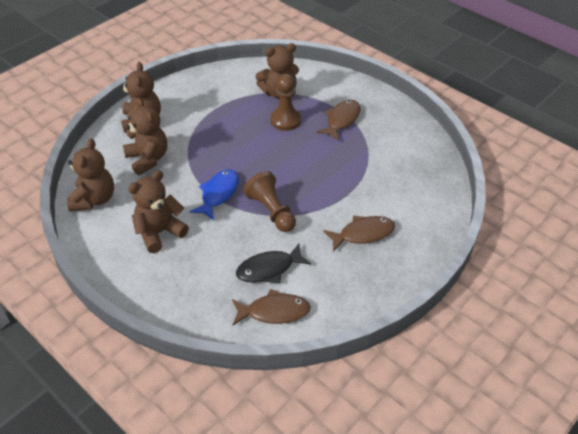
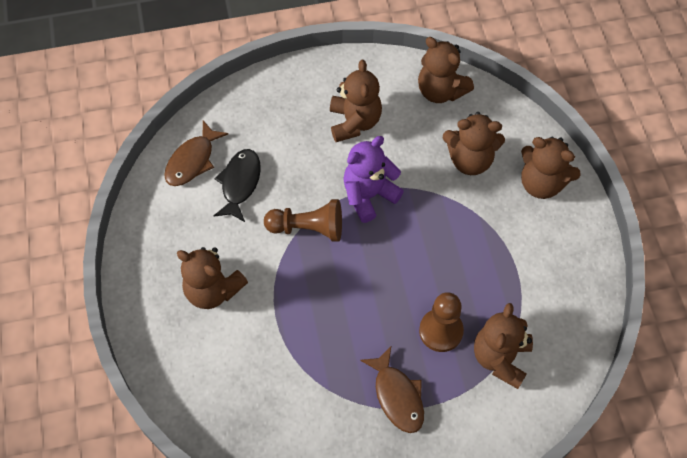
camera: 125 degrees right, 15 degrees up
blue fish [190,169,239,220] -> purple teddy bear [343,136,404,223]
brown fish [323,216,395,252] -> brown teddy bear [177,247,248,309]

